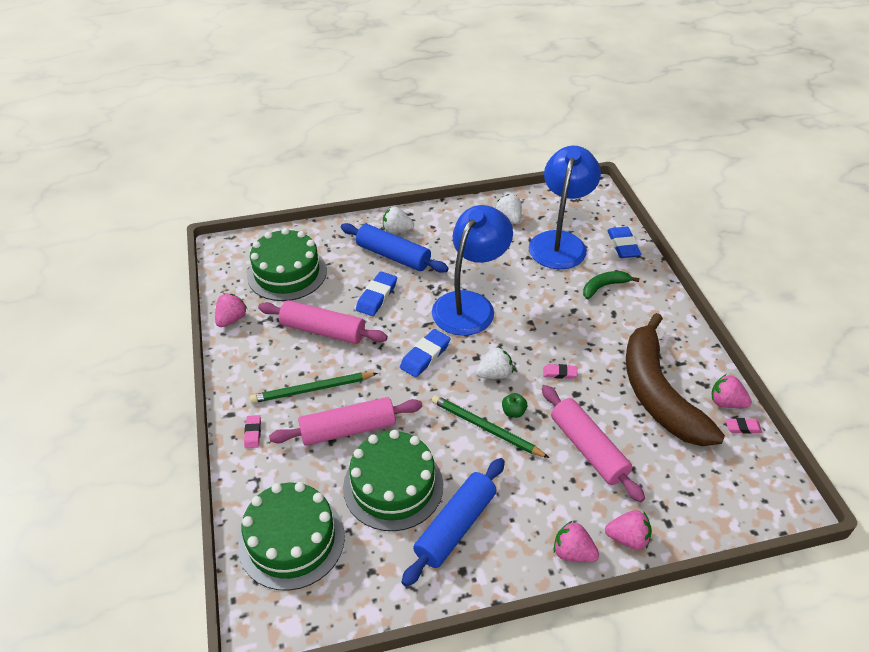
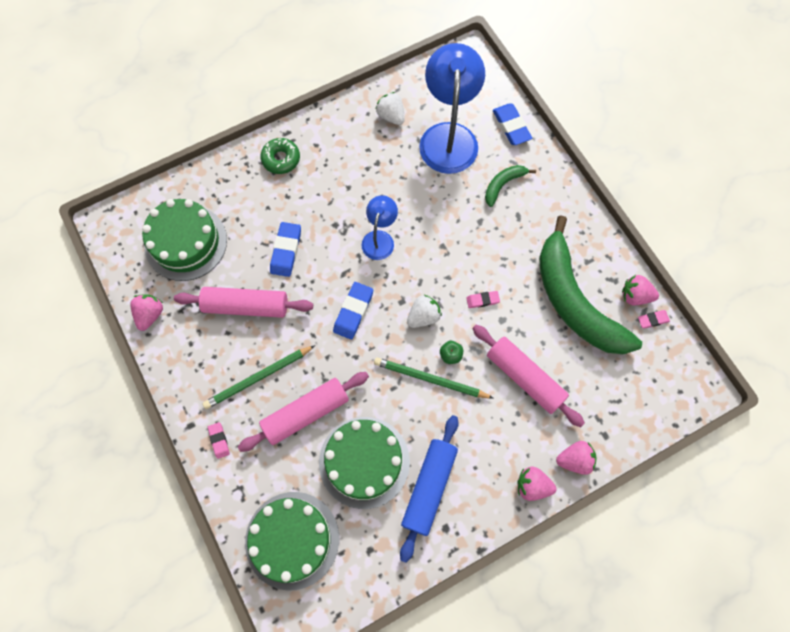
camera: 15 degrees left, 25 degrees up
blue rolling pin [341,223,449,273] -> none
white strawberry [383,207,414,234] -> green donut [261,138,300,174]
blue lamp [432,205,513,336] -> blue lamp [362,195,398,260], size x0.53
brown banana [626,313,725,447] -> green banana [539,215,642,354]

